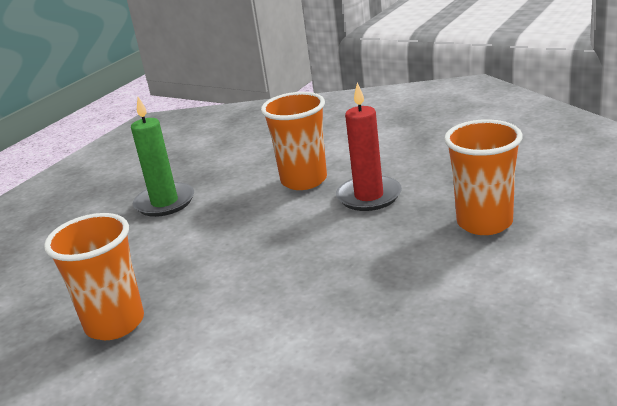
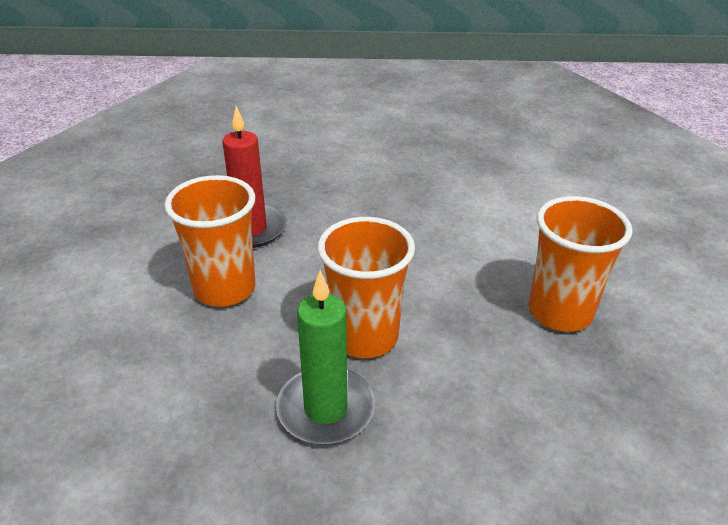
camera: 125 degrees left, 10 degrees up
orange cup [444,119,523,235] -> orange cup moved to [318,217,415,358]

